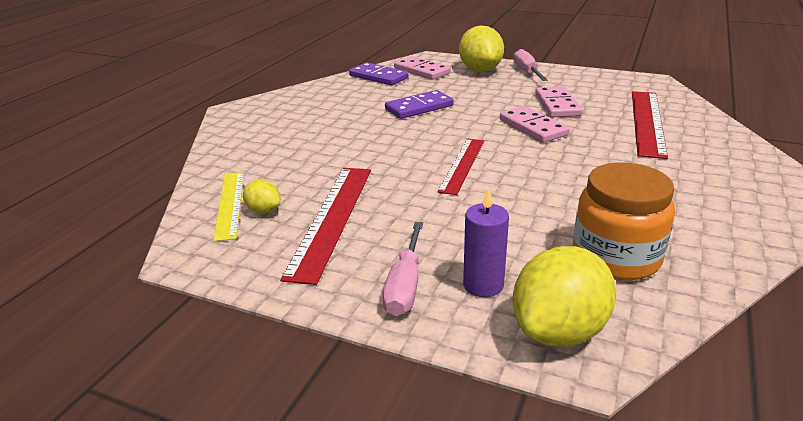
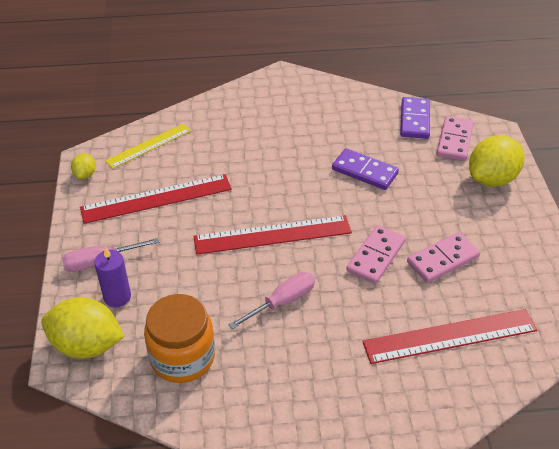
camera: 60 degrees right, 15 degrees up
yellow lemon [243,180,280,214] -> yellow lemon moved to [71,153,96,179]
red ruler [438,139,484,195] -> red ruler [194,215,352,255], size x1.52
pink screwdriver [514,49,548,81] -> pink screwdriver moved to [229,272,315,329]

